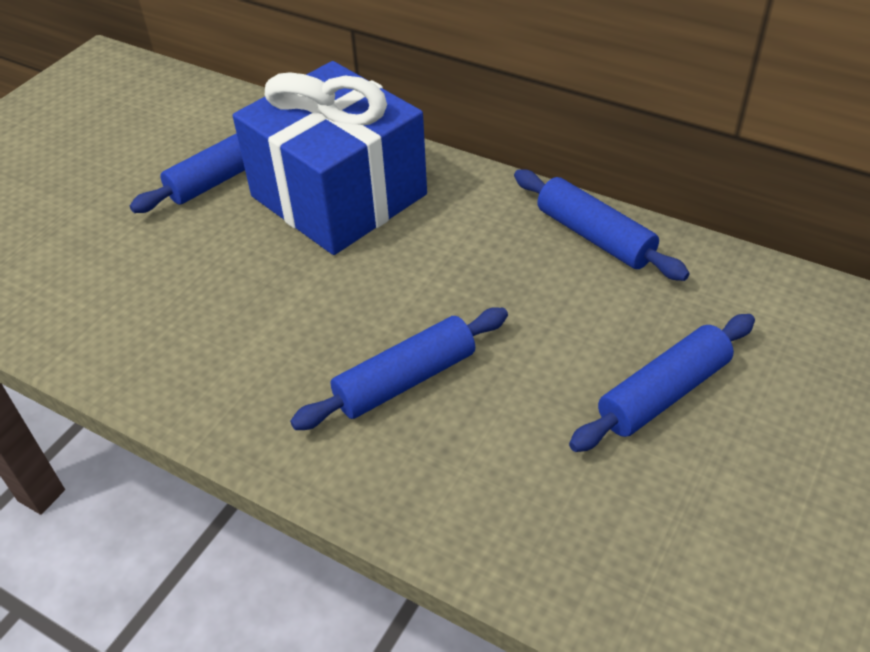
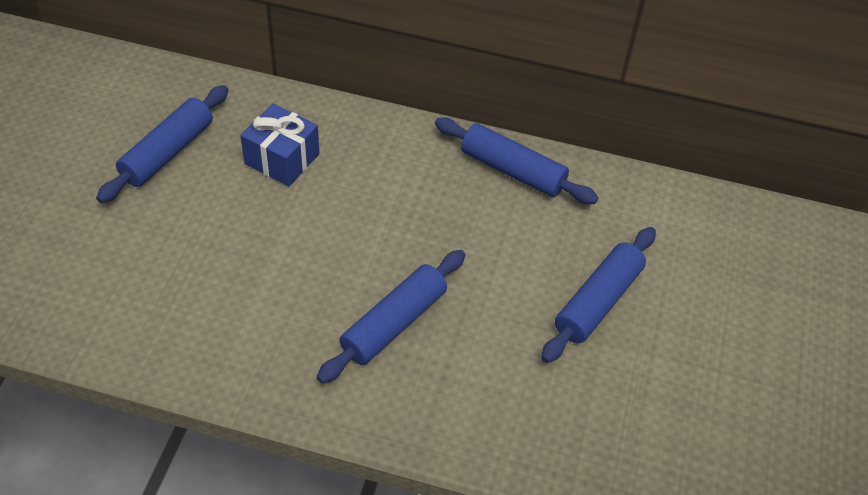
camera: 20 degrees left, 5 degrees up
blue gift [233,61,427,255] -> blue gift [240,103,320,186], size x0.47

